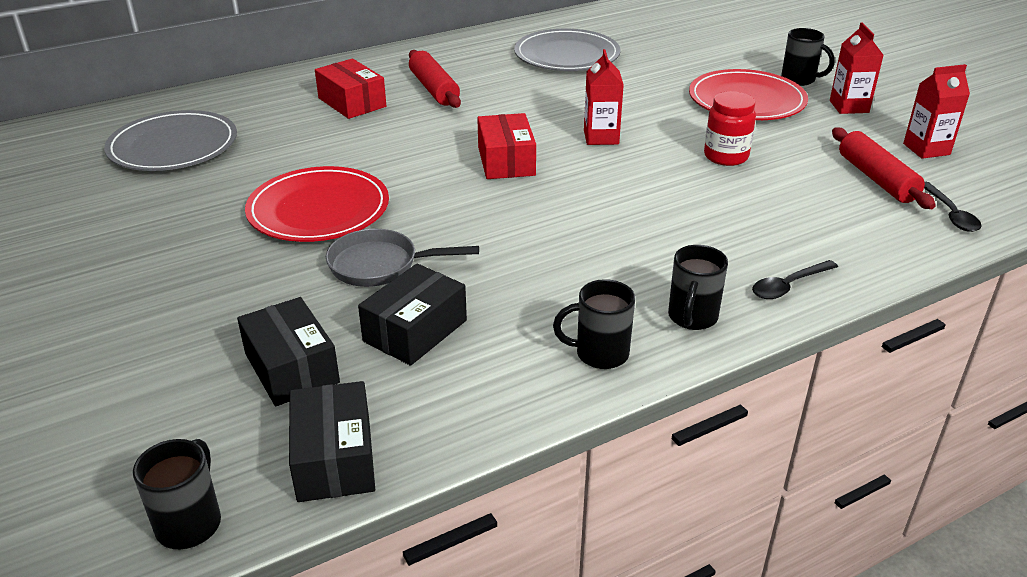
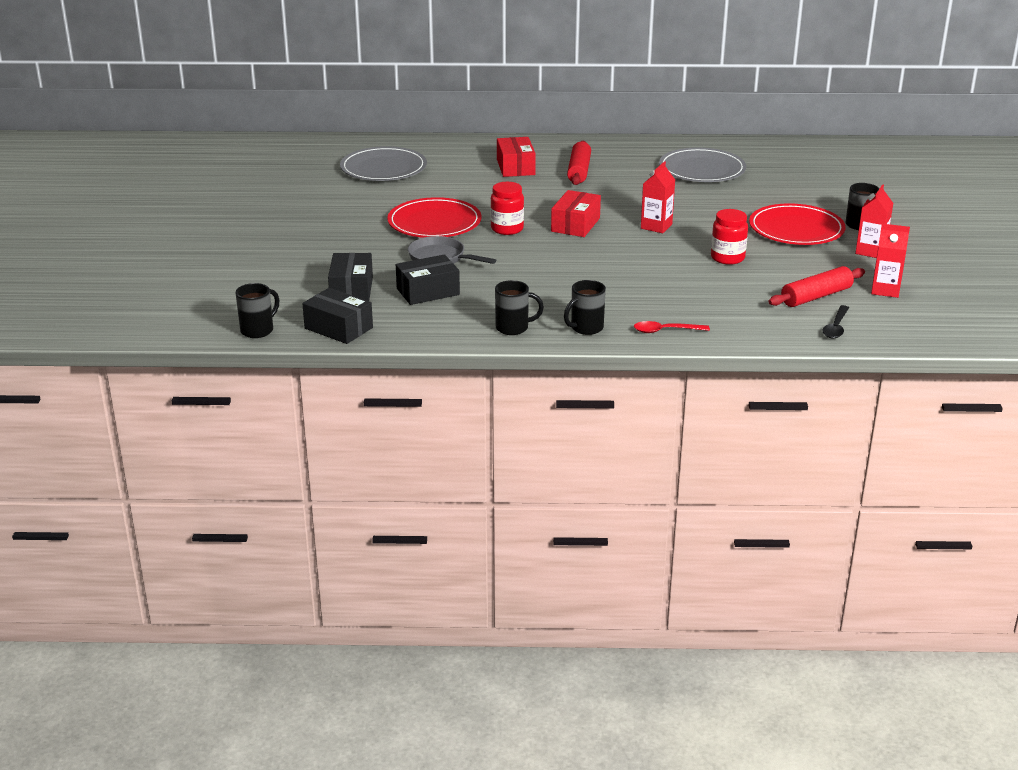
camera: 30 degrees right, 5 degrees down
black box [289,381,375,502] -> black box turned 75 degrees counterclockwise [302,288,373,344]
black mug [553,279,635,369] -> black mug turned 150 degrees clockwise [495,280,544,335]
black spoon [752,260,838,299] -> red spoon [634,321,710,333]
red rolling pin [832,128,936,209] -> red rolling pin turned 45 degrees clockwise [768,266,865,307]
none -> red jar [490,182,524,235]

